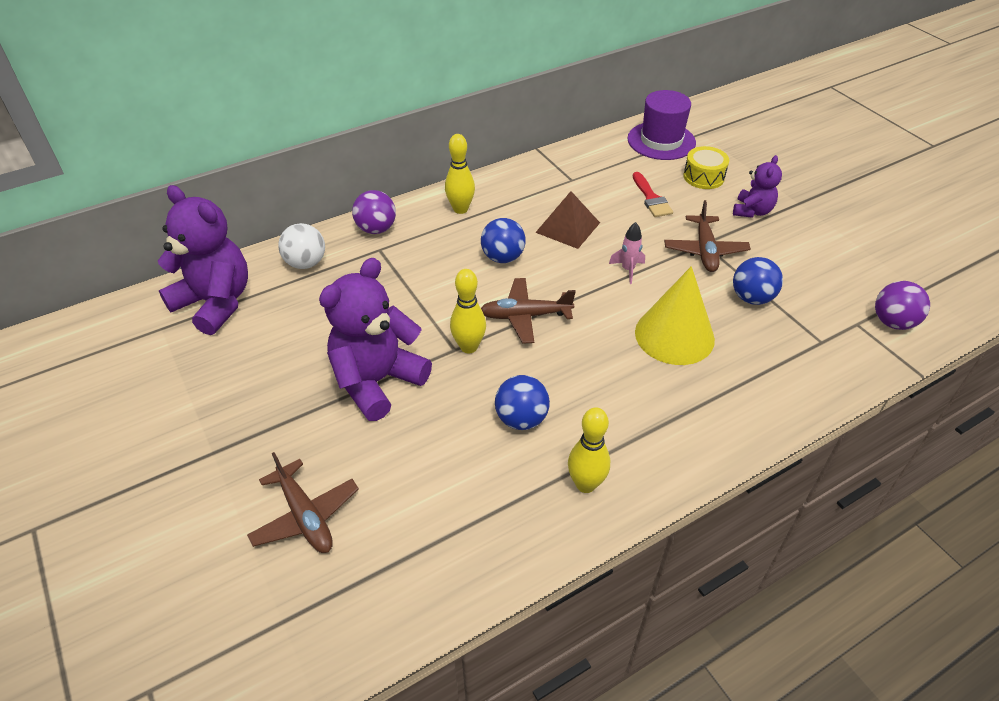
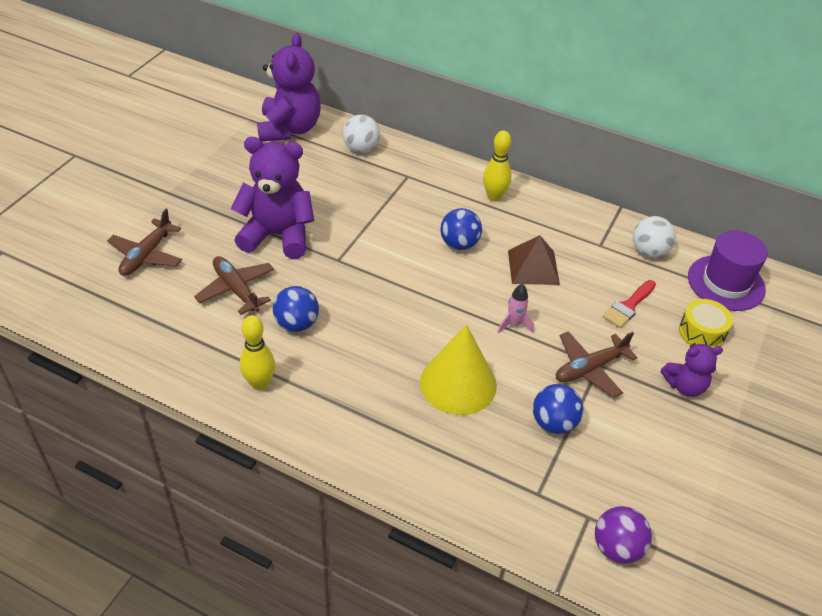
camera: 55 degrees right, 0 degrees up
purple ball [352,190,396,234] -> none
yellow bowling pin [450,269,486,353] -> none
brown plane [481,278,576,344] -> brown plane moved to [194,256,274,315]
none -> white ball [633,216,676,258]

